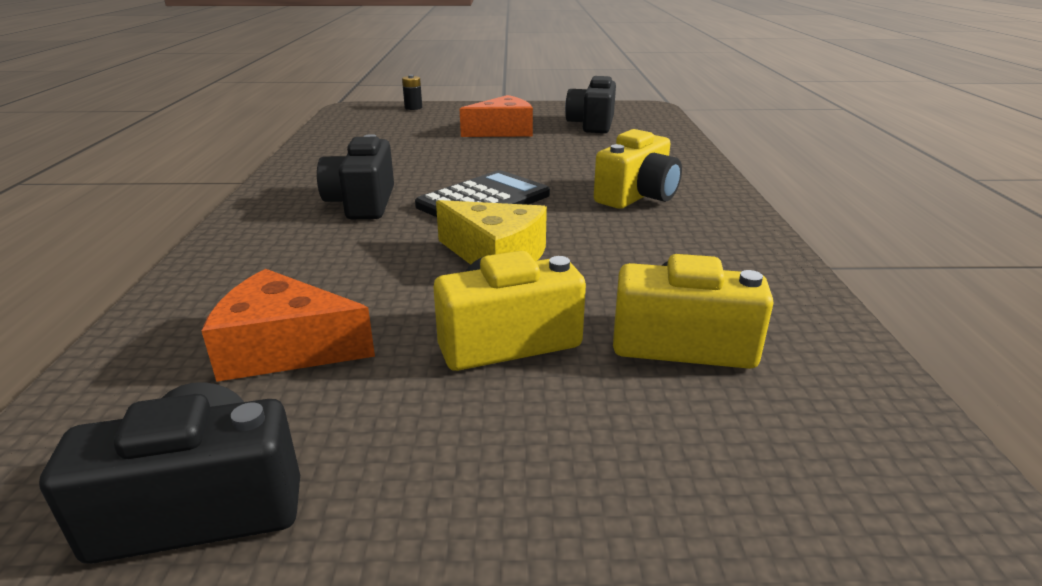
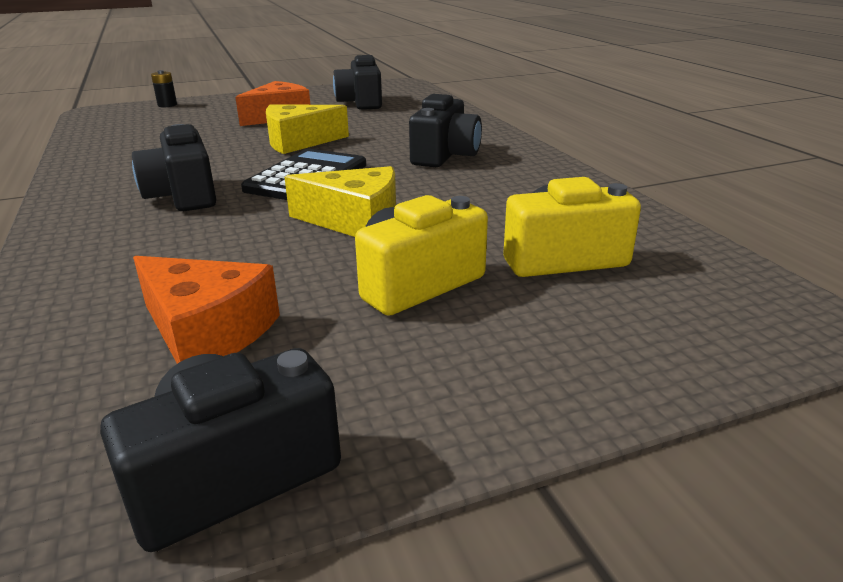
camera: 20 degrees left, 0 degrees up
orange cheese [202,269,375,382] -> orange cheese turned 135 degrees counterclockwise [133,256,280,364]
yellow camera [594,129,682,209] -> black camera [409,94,482,167]
none -> yellow cheese [266,104,349,154]

